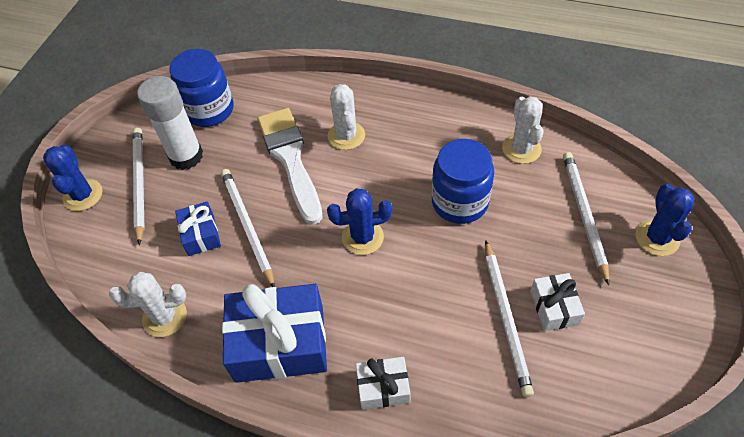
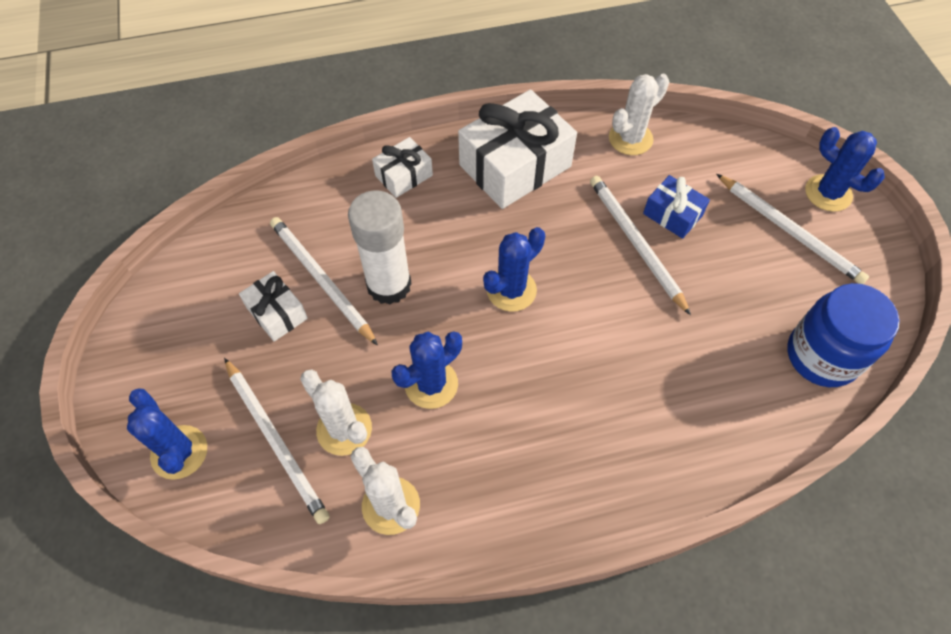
camera: 145 degrees right, 5 degrees up
white glue stick [137,76,203,170] -> white glue stick moved to [348,190,412,305]
white pencil [221,169,275,287] -> white pencil turned 150 degrees counterclockwise [590,176,691,315]
blue gift [222,284,327,383] -> white gift [458,89,577,209]
white brush [258,108,322,225] -> none
white cactus [328,84,365,150] -> white cactus moved to [300,369,372,456]
blue jar [432,139,494,224] -> blue cactus [392,331,462,409]

